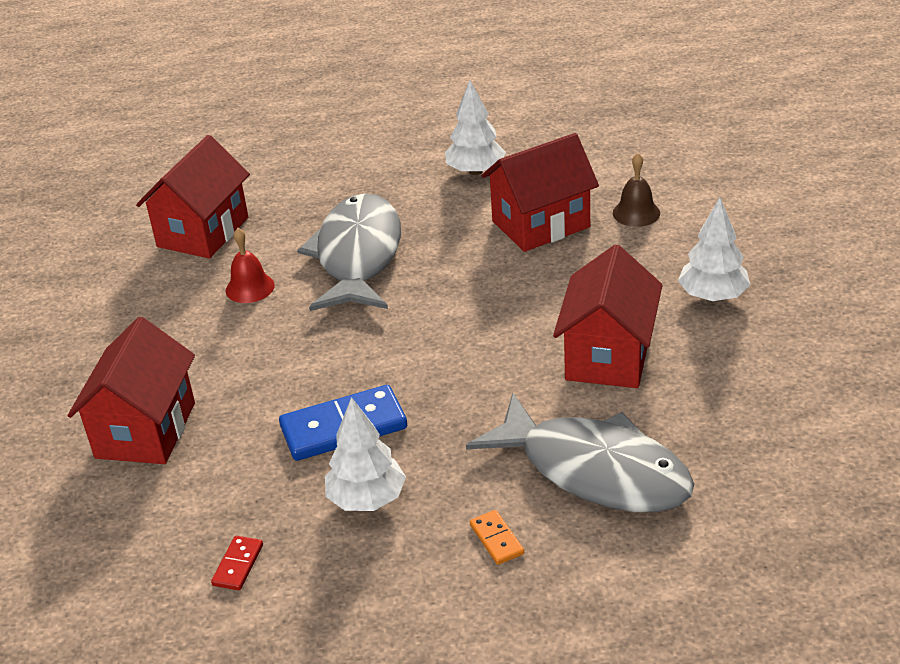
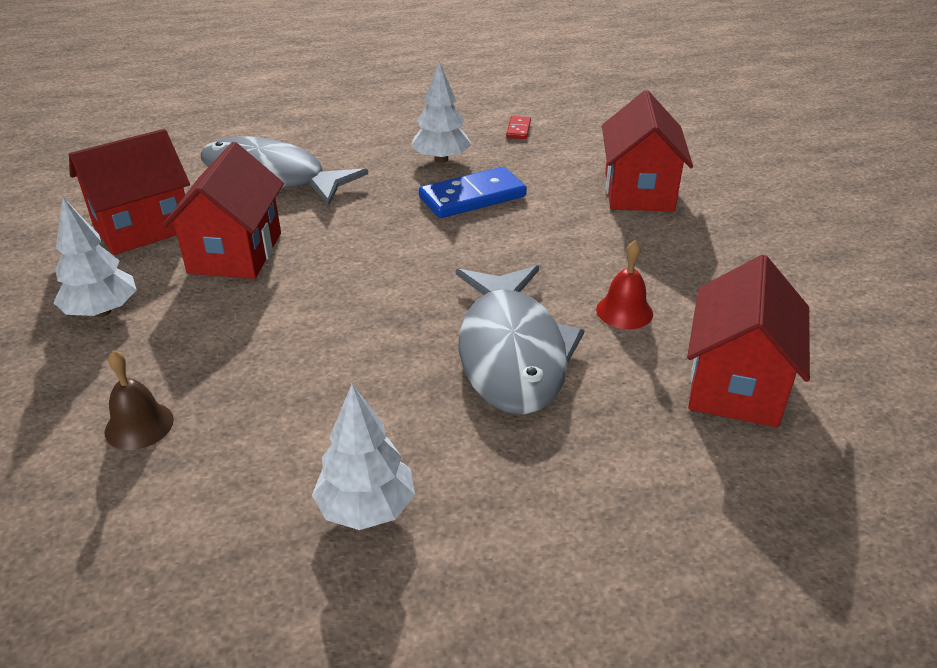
camera: 170 degrees right, 0 degrees up
orange domino [470,510,524,565] -> none
red house [482,133,599,252] -> red house moved to [69,129,190,255]

